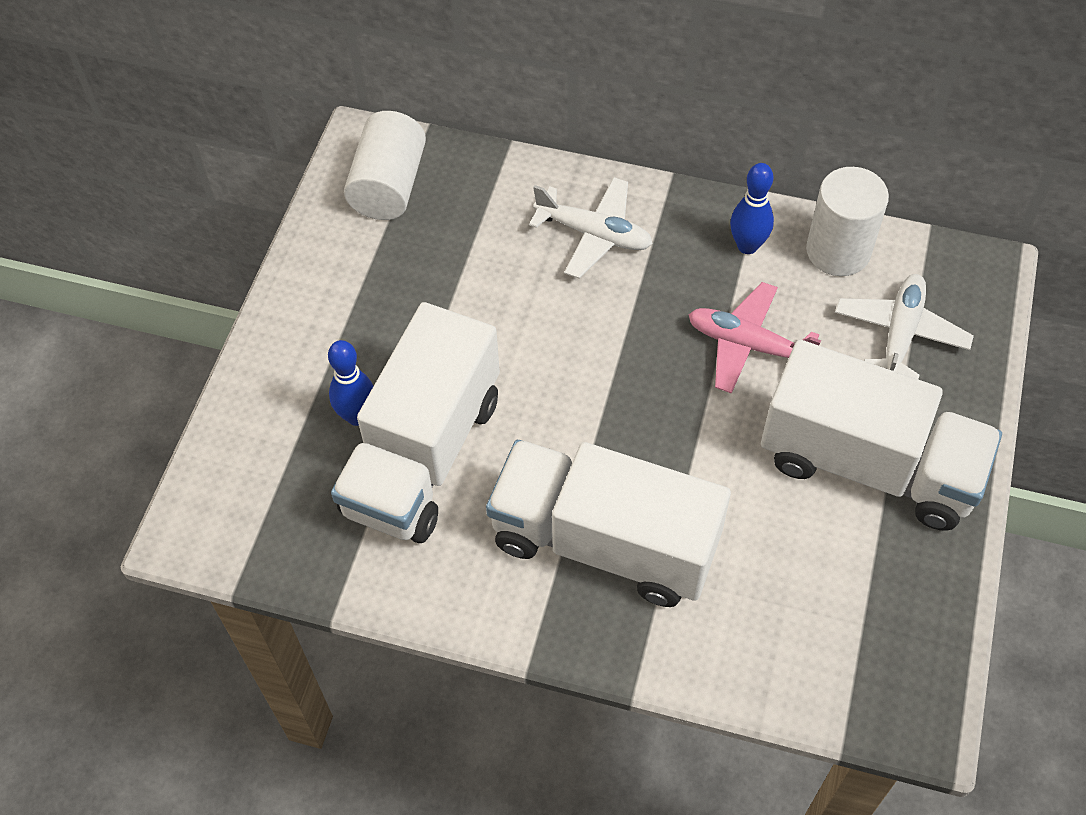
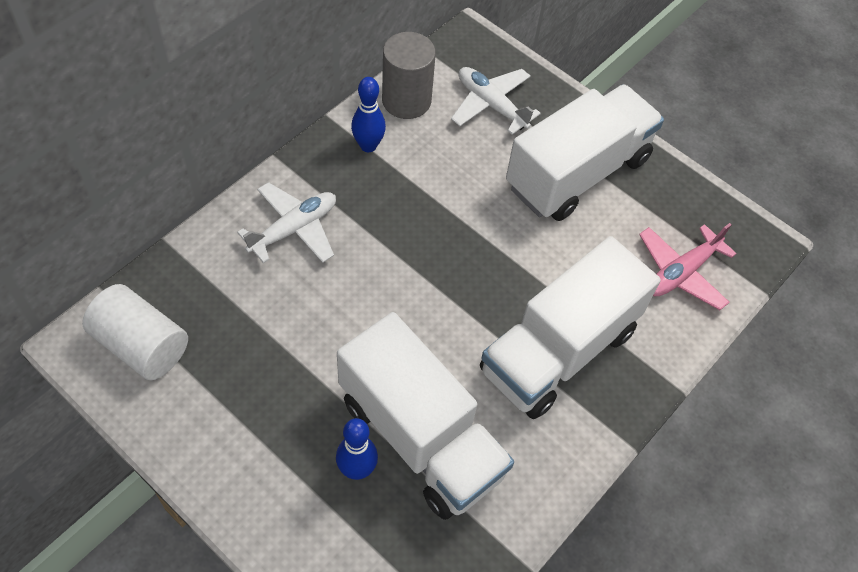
camera: 70 degrees left, 0 degrees up
pink plane [688,282,821,394] -> pink plane moved to [639,223,737,310]
white cylinder [806,167,889,276] -> grey cylinder [382,32,436,119]

